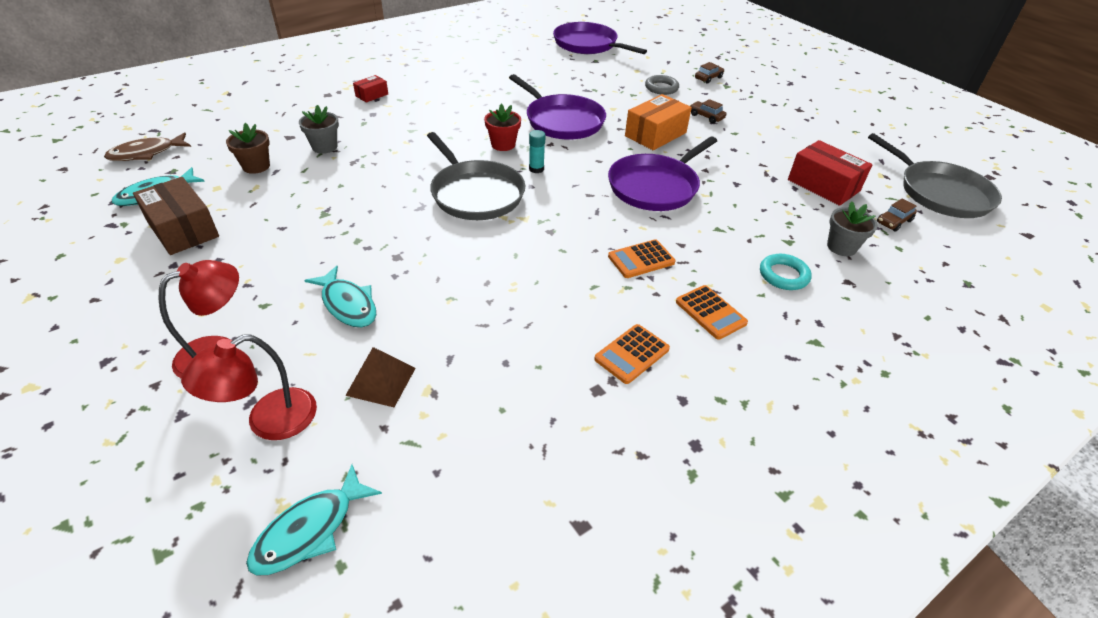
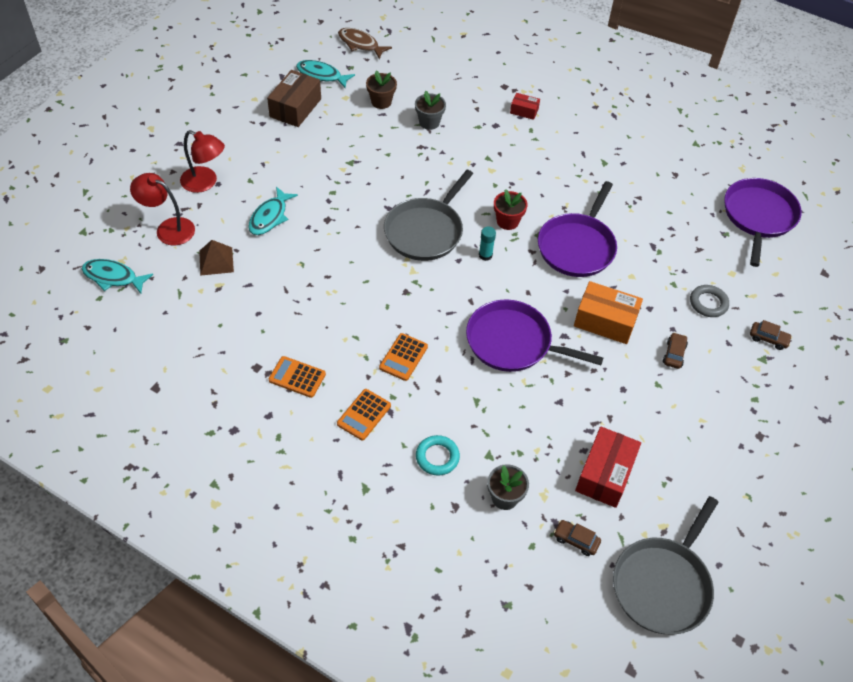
camera: 65 degrees right, 10 degrees up
orange calculator [608,239,675,278] -> orange calculator turned 105 degrees counterclockwise [379,333,428,381]

